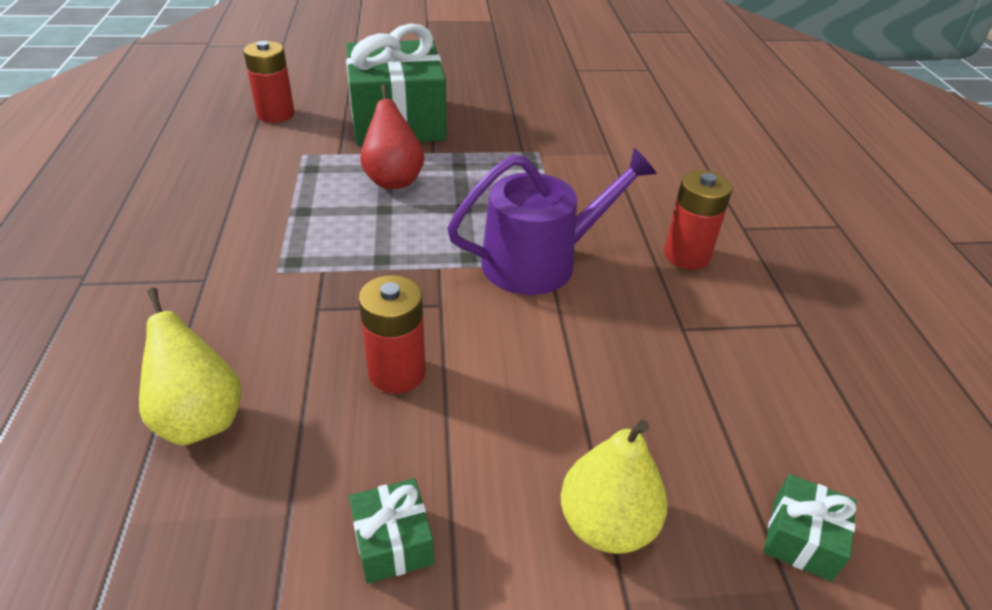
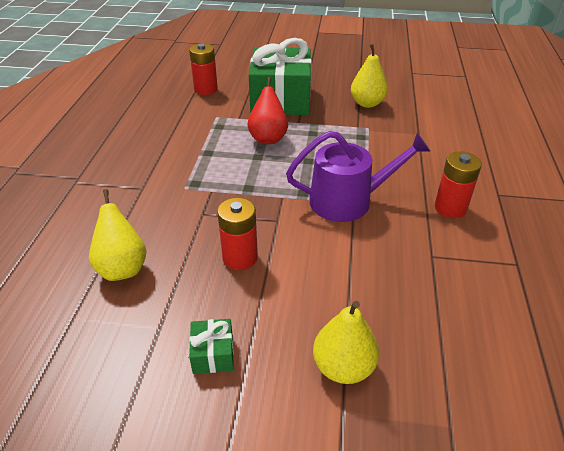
camera: 15 degrees right, 0 degrees up
green gift [764,474,857,582] -> none
none -> yellow pear [351,44,388,108]

